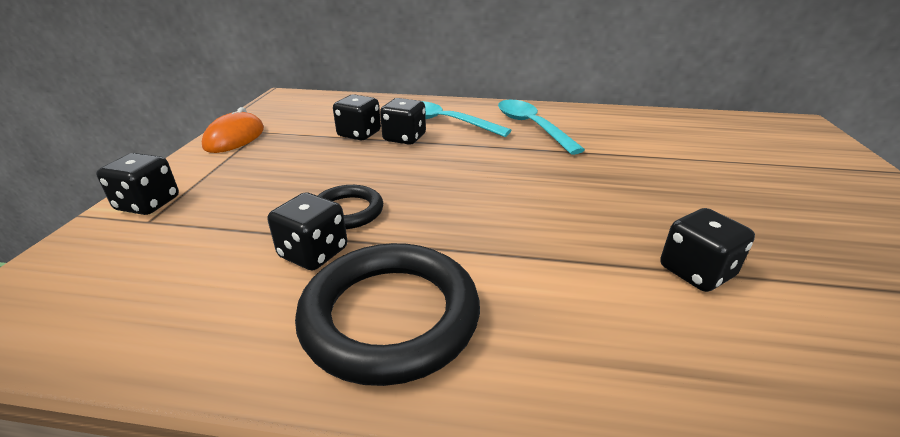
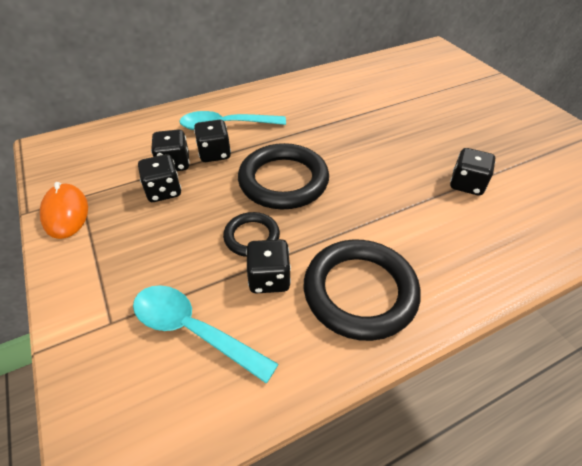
camera: 35 degrees left, 15 degrees up
black dice [96,153,179,215] -> black dice moved to [138,154,181,202]
turquoise spoon [498,100,585,155] -> turquoise spoon moved to [133,285,278,384]
none -> black ring [238,143,329,209]

